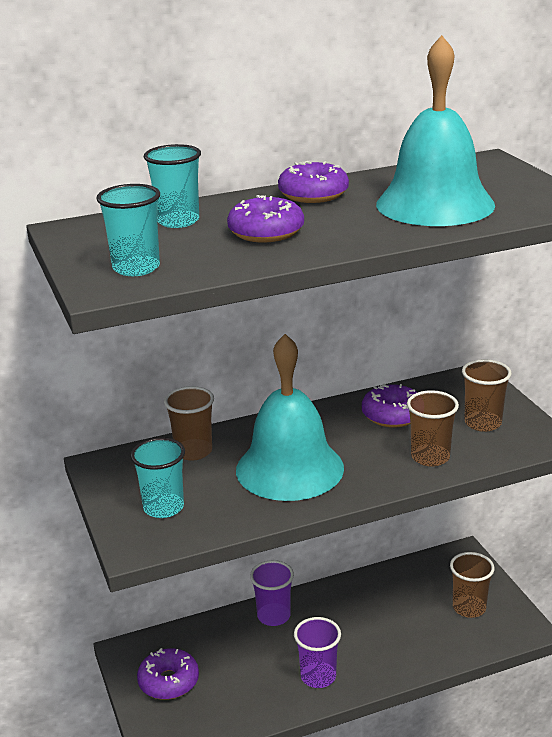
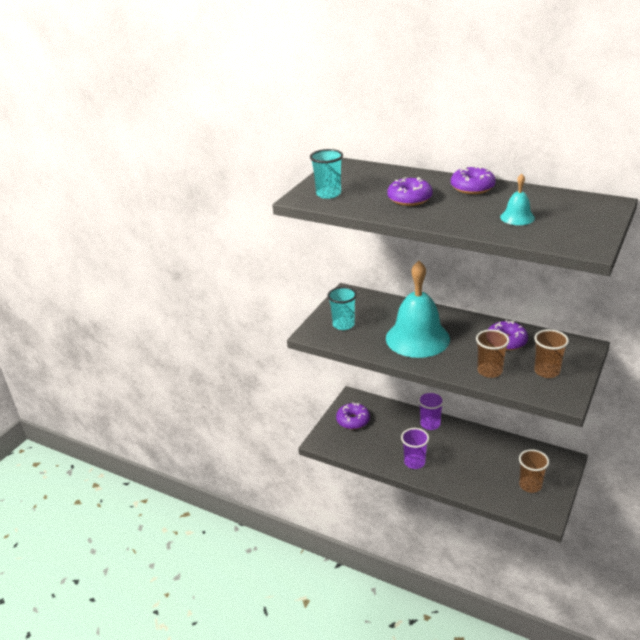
camera: 50 degrees right, 5 degrees up
turquoise cup [144,144,201,228] -> none
brown cup [164,386,214,461] -> none
turquoise bell [376,35,495,226] -> turquoise bell [500,174,535,225], size x0.44

